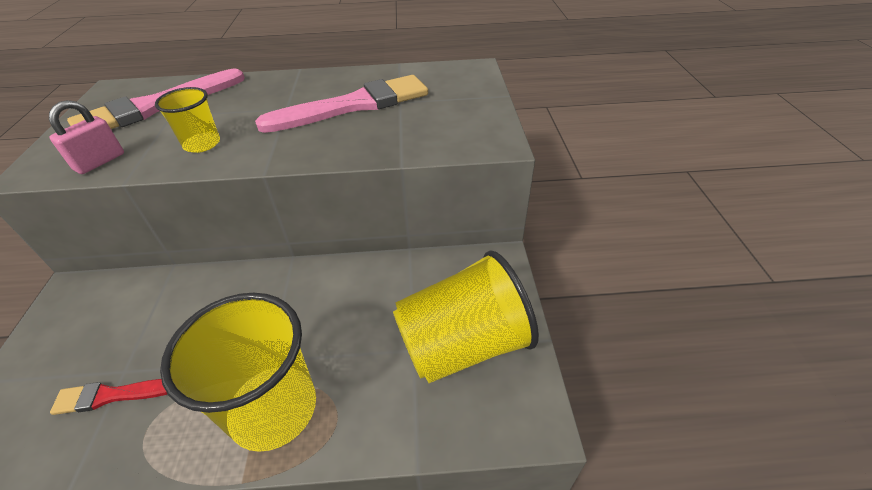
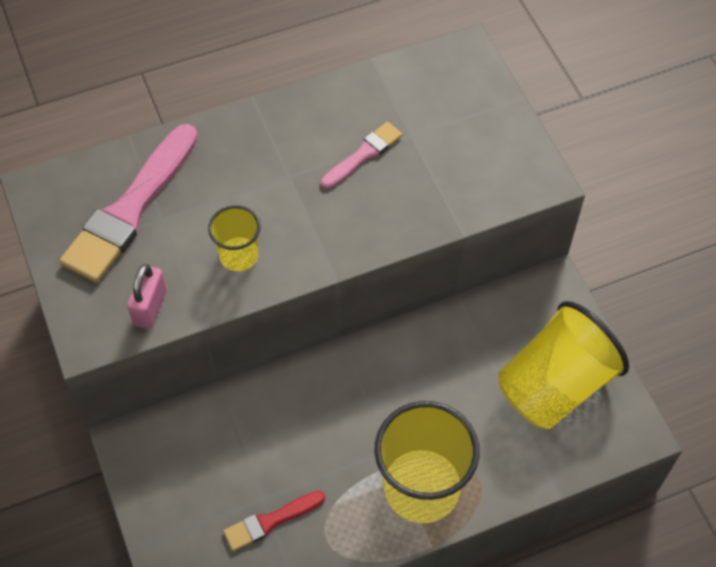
camera: 20 degrees left, 15 degrees up
pink brush [255,75,428,133] -> pink brush [321,122,402,189], size x0.51

